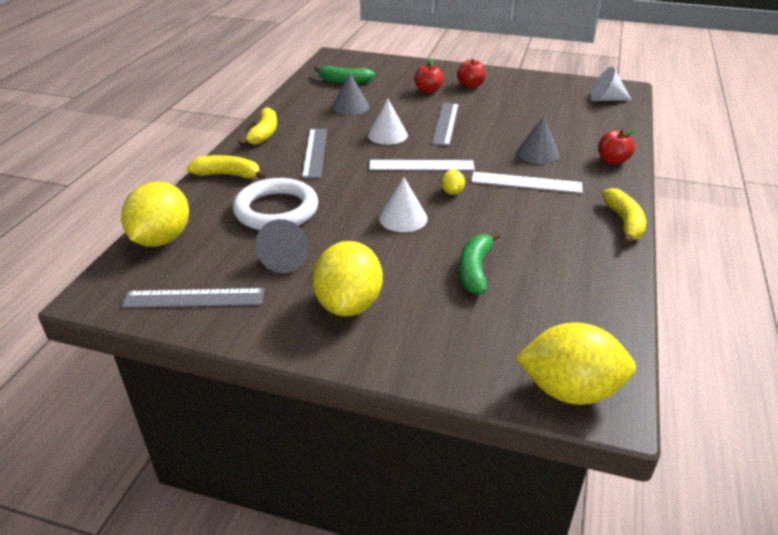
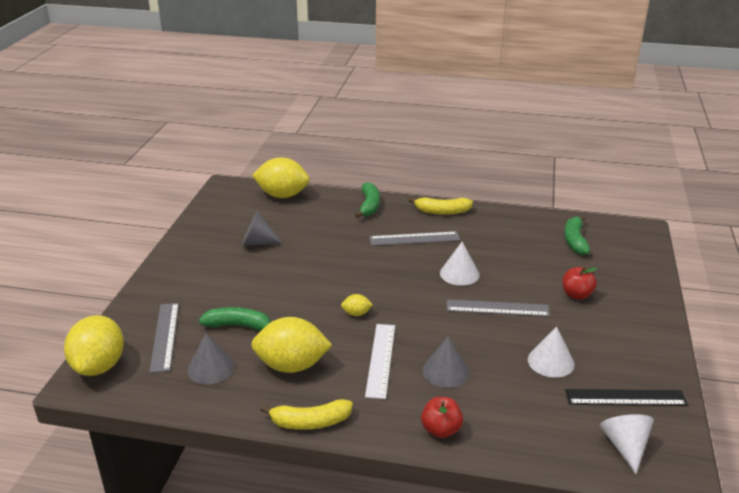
camera: 85 degrees right, 5 degrees down
grey ruler [121,288,264,308] -> grey ruler moved to [149,303,179,373]
yellow banana [186,155,265,180] -> green banana [355,182,380,218]
white ring [233,178,318,230] -> none
yellow lemon [312,241,383,316] -> yellow lemon moved to [251,317,332,373]
grey cone [332,72,370,115] -> grey cone moved to [187,333,234,384]
white ruler [369,160,475,170] -> none
white cone [379,177,428,232] -> white cone moved to [528,327,574,378]
red apple [457,59,486,89] -> none
none -> black ruler [565,389,688,406]

